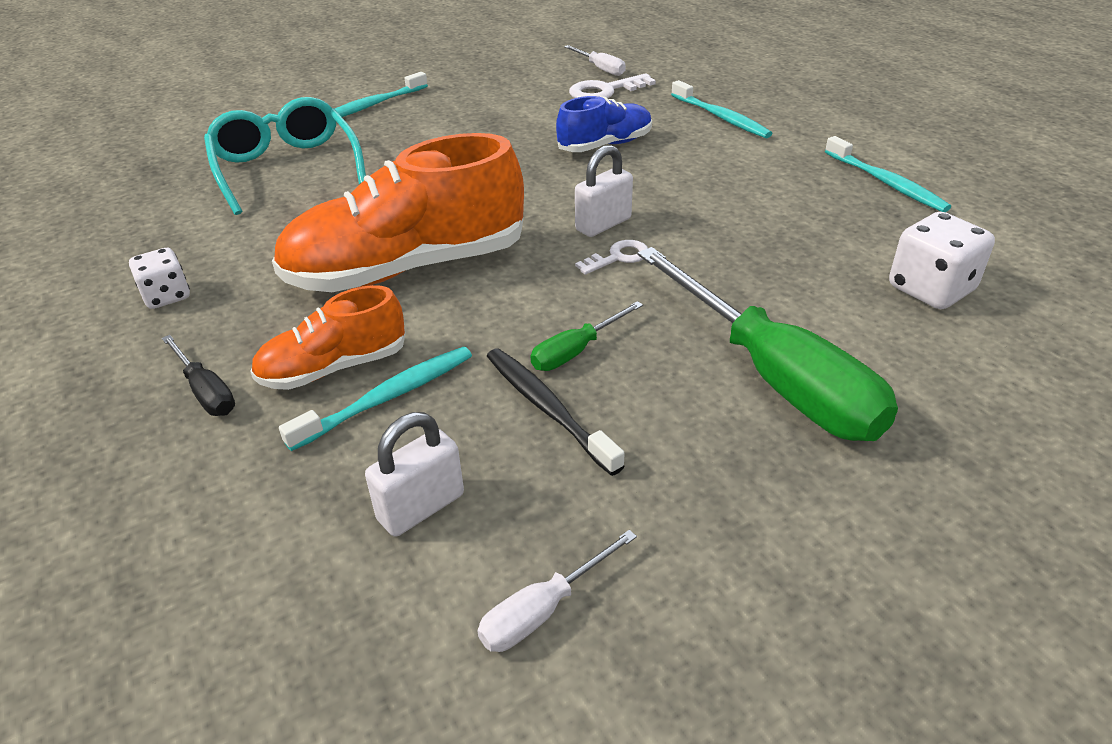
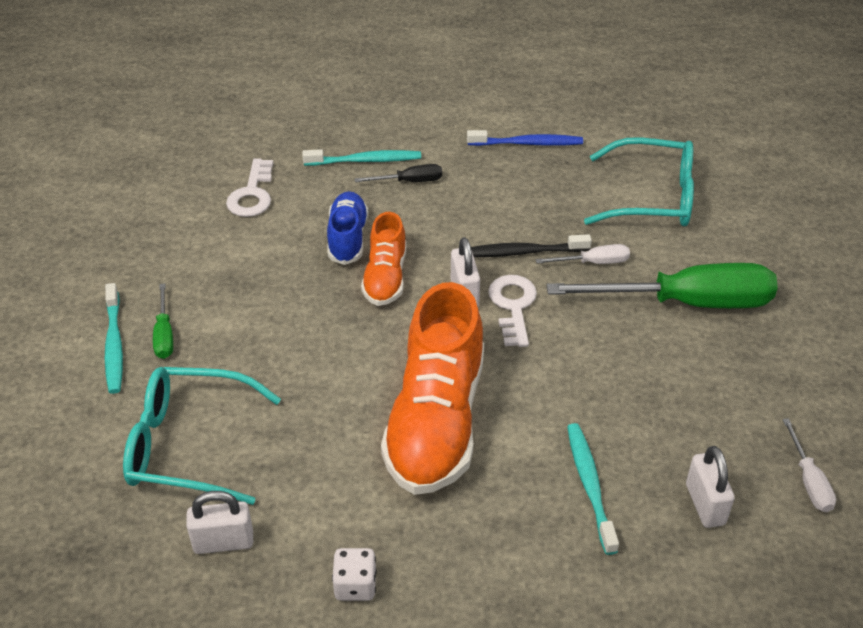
camera: 60 degrees left, 5 degrees up
black screwdriver [162,335,235,416] -> black screwdriver moved to [355,164,442,182]
orange shoe [250,285,406,390] -> orange shoe moved to [361,212,406,306]
black toothbrush [487,348,625,476] -> black toothbrush moved to [471,234,592,257]
green screwdriver [530,301,643,371] -> green screwdriver moved to [153,283,173,359]
white screwdriver [564,45,626,76] -> white screwdriver moved to [536,244,630,264]
white key [575,240,648,275] -> white key [488,275,537,347], size x1.57
turquoise toothbrush [825,136,951,212] -> blue toothbrush [467,130,583,146]
white dice [889,212,995,309] -> turquoise glasses [584,137,694,226]
none -> white padlock [186,491,253,554]

